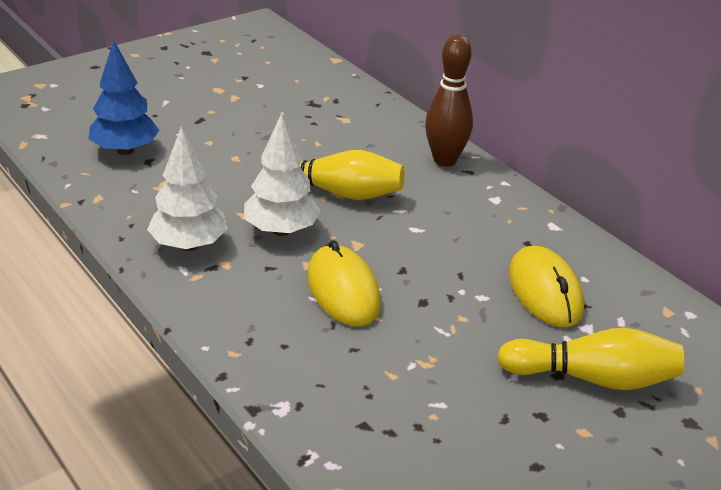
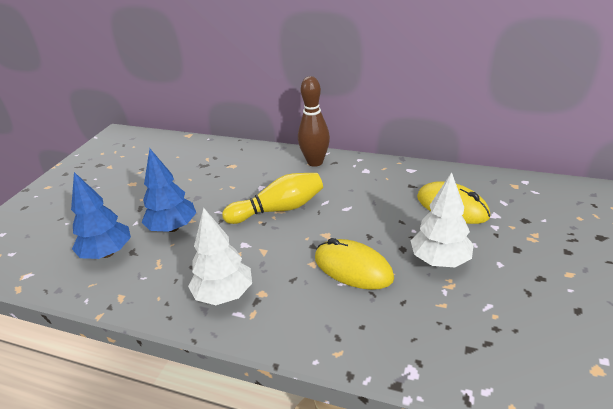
camera: 30 degrees left, 0 degrees up
white tree [244,114,320,236] -> white tree moved to [411,172,474,267]
yellow bowling pin [497,328,684,390] -> none
none -> blue tree [141,149,196,232]

